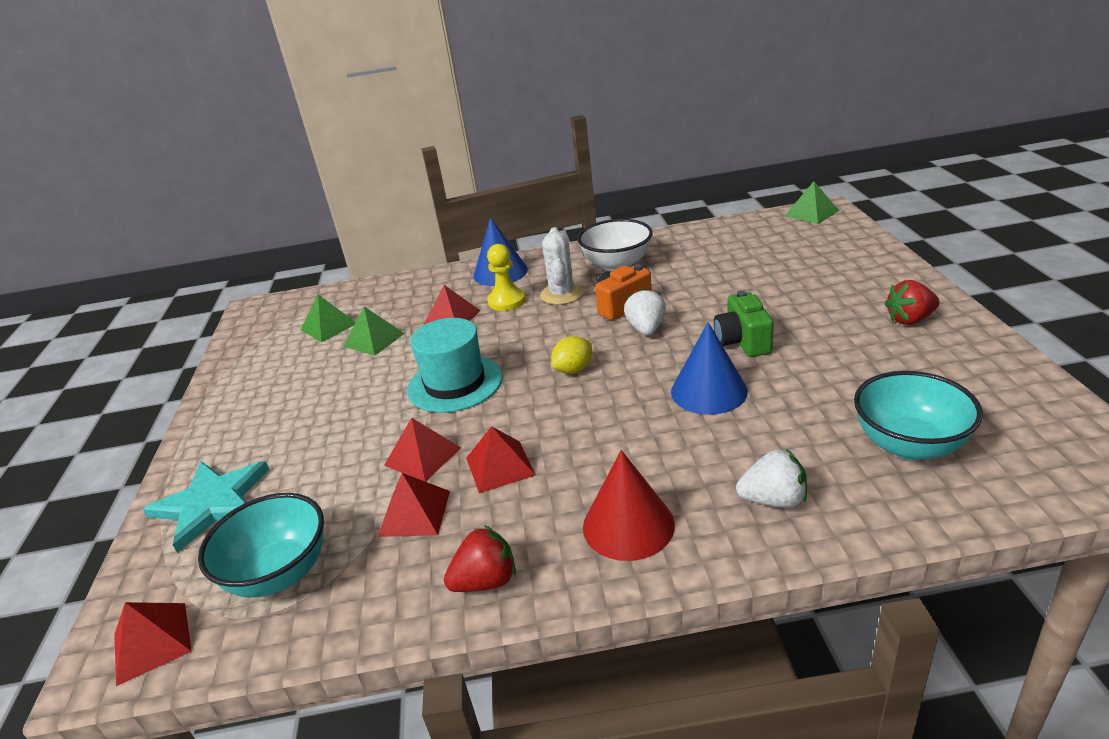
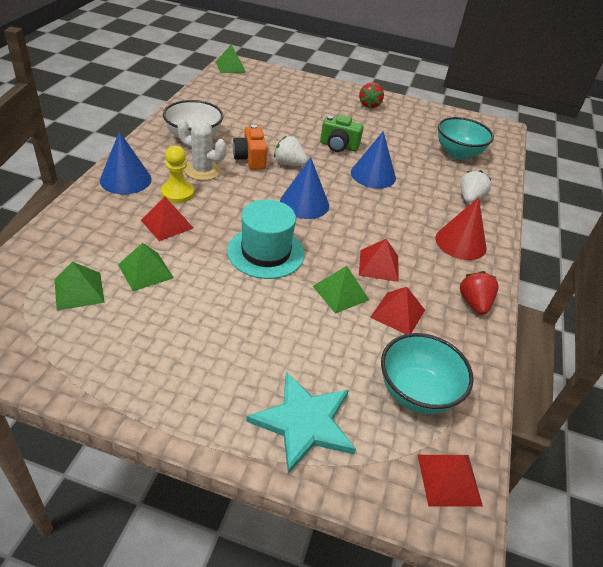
camera: 75 degrees left, 10 degrees up
red pyramid [384,418,461,482] -> green pyramid [313,266,369,314]
yellow lemon [551,336,592,374] -> blue cone [280,157,329,219]

